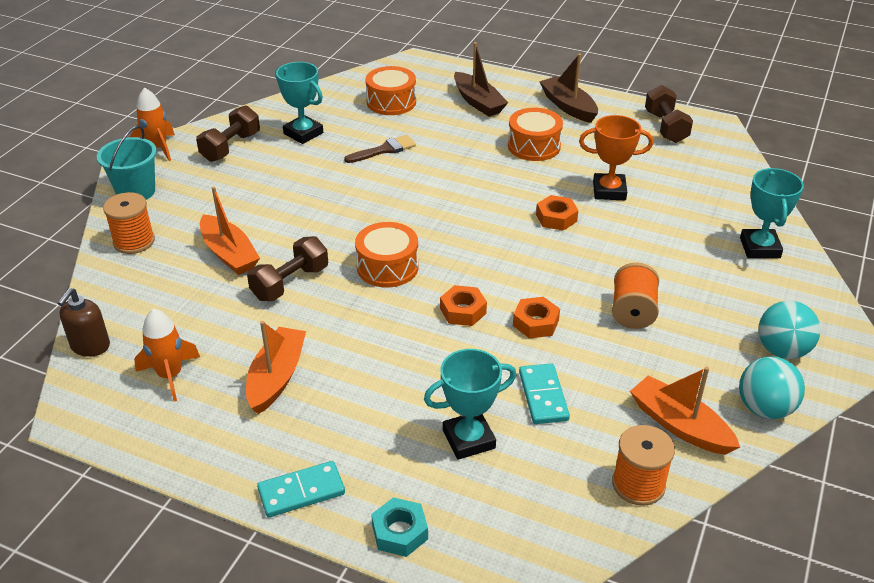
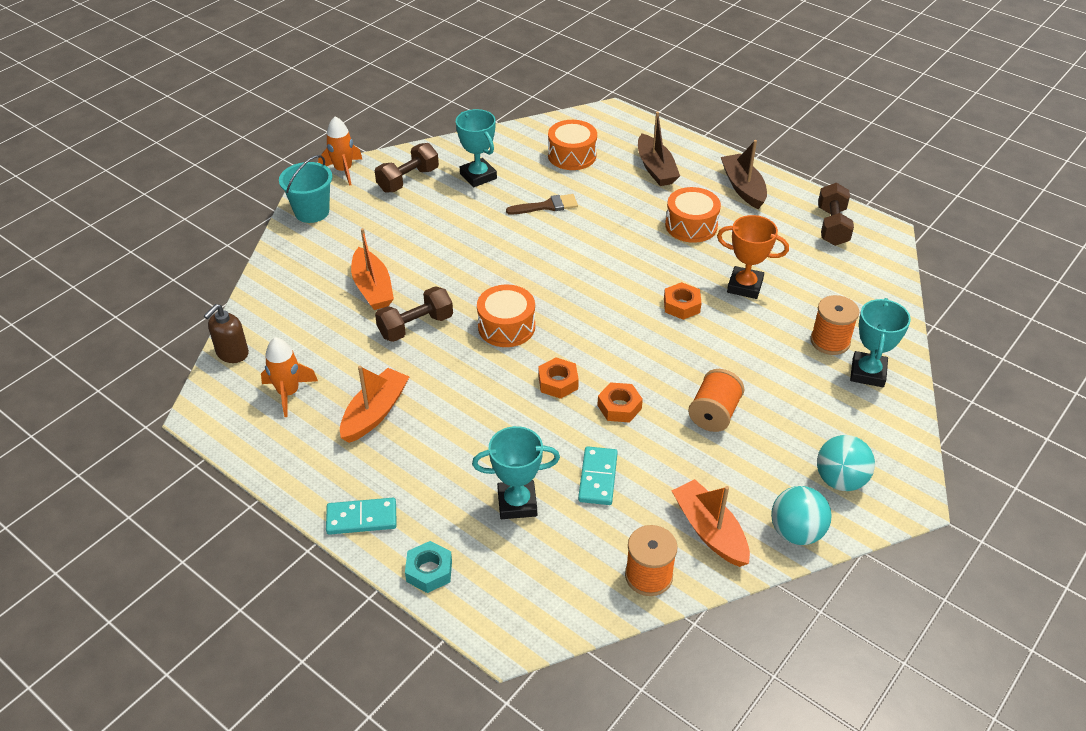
camera: 15 degrees right, 5 degrees up
orange spool [103,192,155,254] -> orange spool moved to [810,295,859,355]

